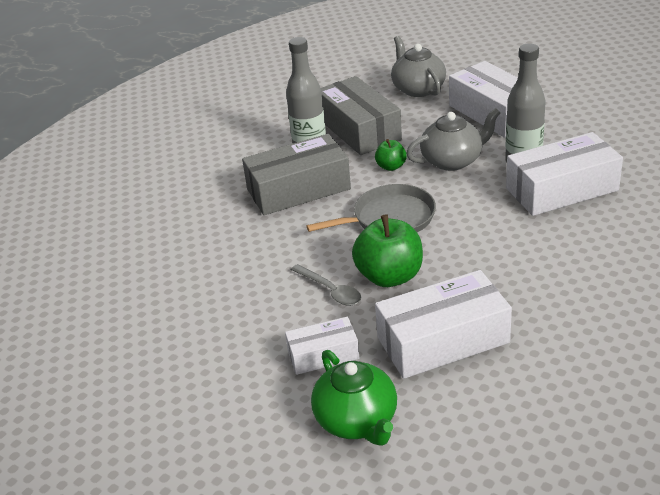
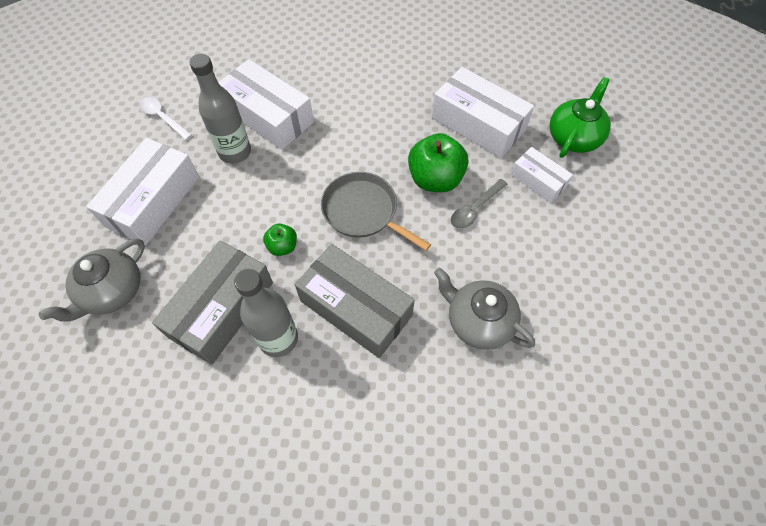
camera: 125 degrees left, 25 degrees up
grey spoon [291,264,361,306] -> grey spoon turned 150 degrees counterclockwise [451,179,507,229]
grey teapot [406,108,501,171] -> grey teapot moved to [434,267,535,350]
none -> white spoon [139,97,192,140]

